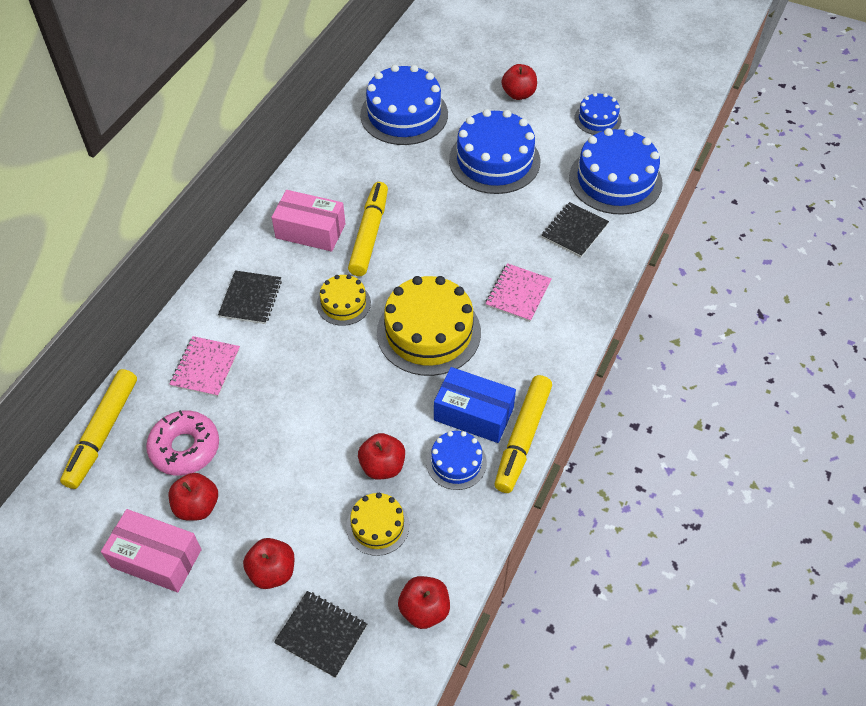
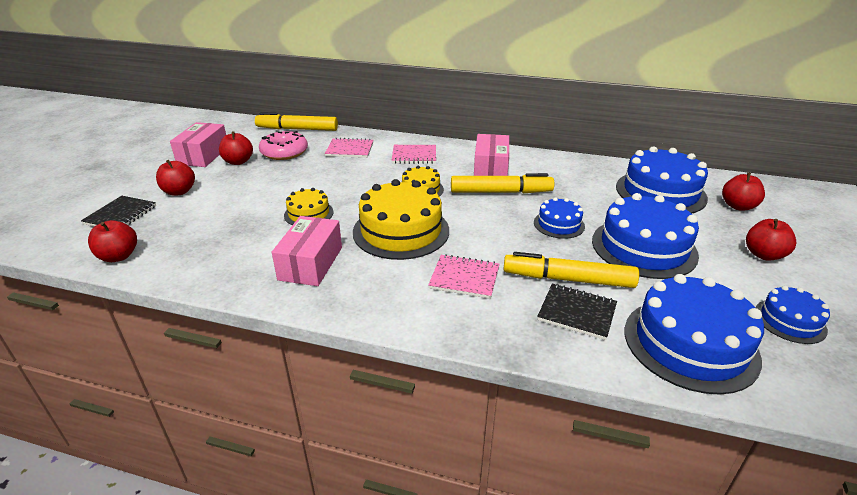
camera: 80 degrees right, 20 degrees down
black notebook [218,270,282,324] -> pink notebook [392,145,436,164]
yellow cake [346,493,410,556] -> yellow cake moved to [284,188,334,225]
red apple [358,433,405,479] -> red apple moved to [722,173,765,210]
blue cake [426,431,487,490] -> blue cake moved to [534,197,585,239]
blue box [434,367,516,443] -> pink box [272,216,342,286]
yellow marker [494,375,552,493] -> yellow marker moved to [503,252,639,288]

